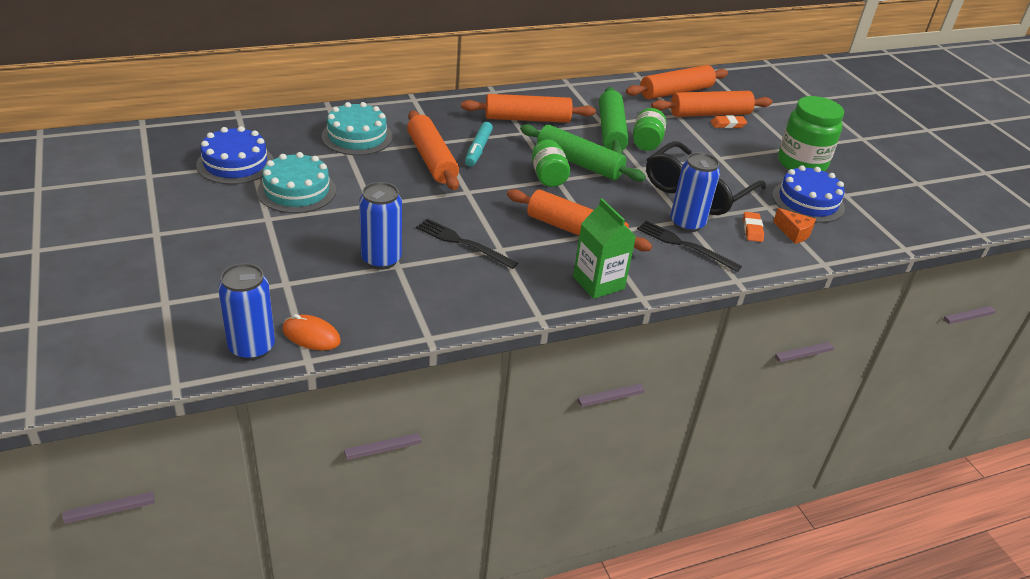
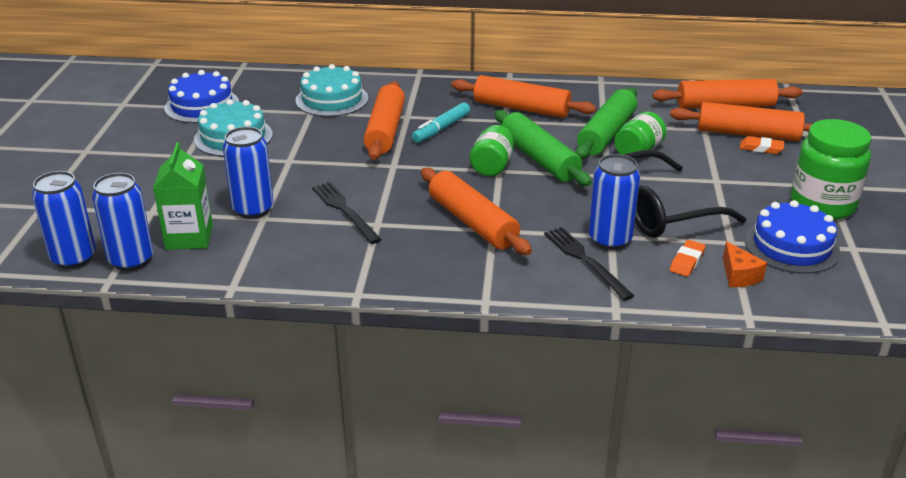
camera: 30 degrees right, 5 degrees down
orange mouse [283,314,341,351] -> blue can [92,173,153,271]
green carton [573,198,636,299] -> green carton moved to [153,142,213,250]

